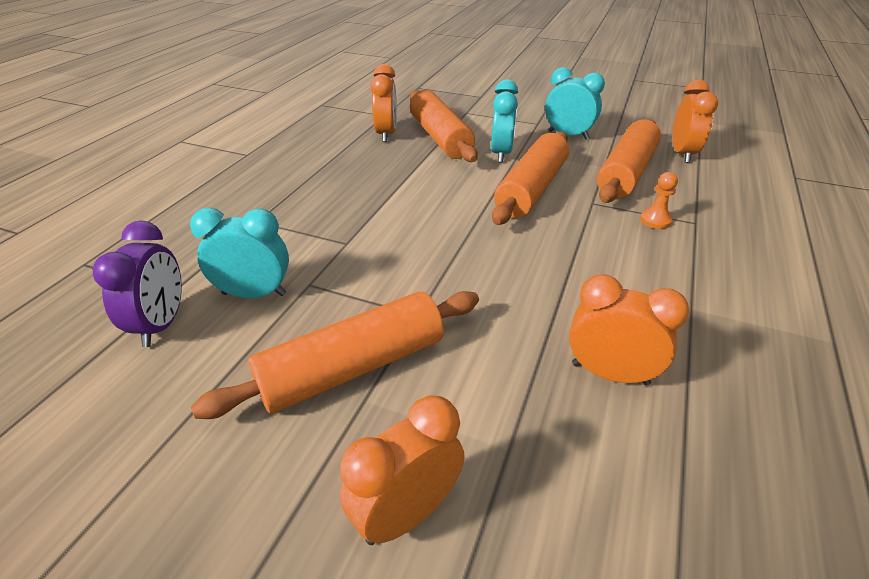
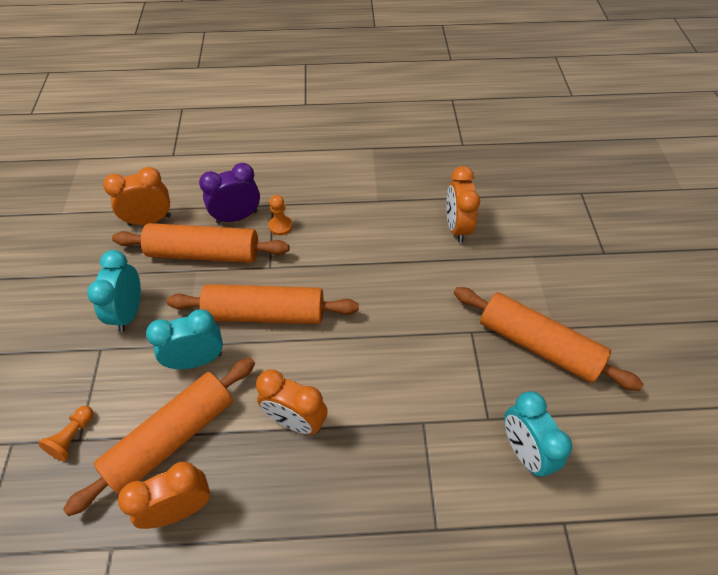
camera: 115 degrees left, 15 degrees up
purple clock [93,220,182,347] -> purple clock moved to [199,163,260,224]
orange clock [340,395,465,545] -> orange clock moved to [256,370,328,435]
none -> orange pawn [38,406,94,461]

